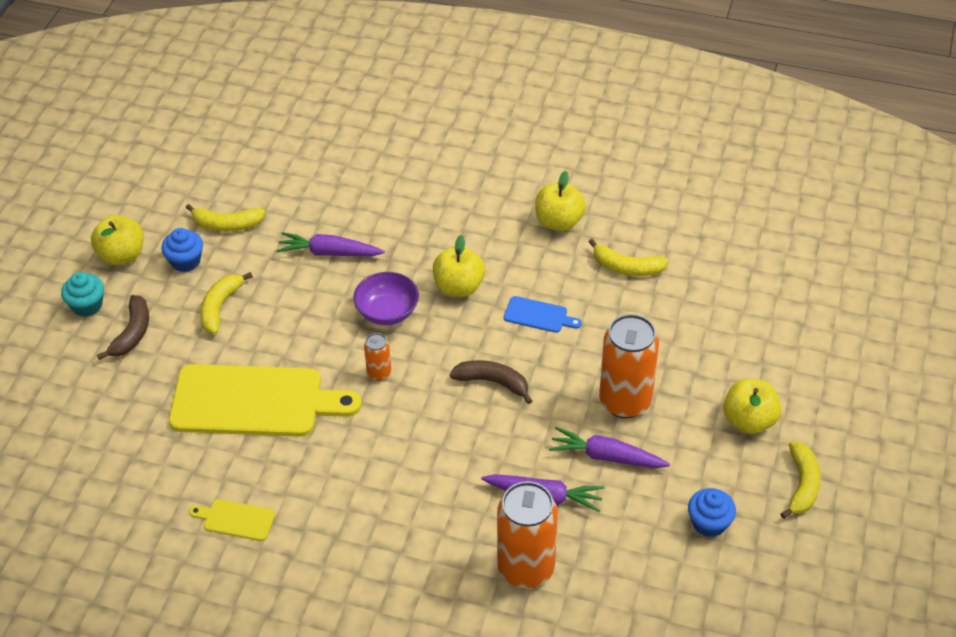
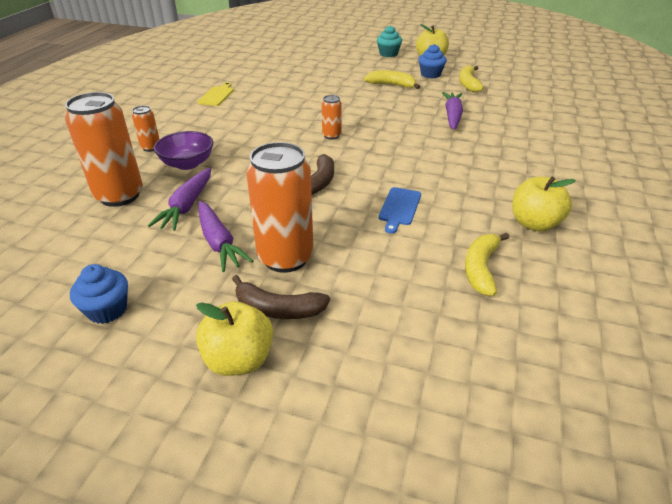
camera: 90 degrees right, 10 degrees down
brown banana [97,295,149,360] -> brown banana moved to [232,275,330,319]
yellow cutting board [169,364,362,437] -> none
purple bowl [353,272,419,325] -> purple bowl moved to [154,131,213,170]
yellow apple [433,235,485,297] -> none
purple carrot [549,427,670,468] -> purple carrot turned 135 degrees clockwise [198,201,253,272]
yellow banana [781,441,821,519] -> none
none -> orange can [132,106,159,152]

